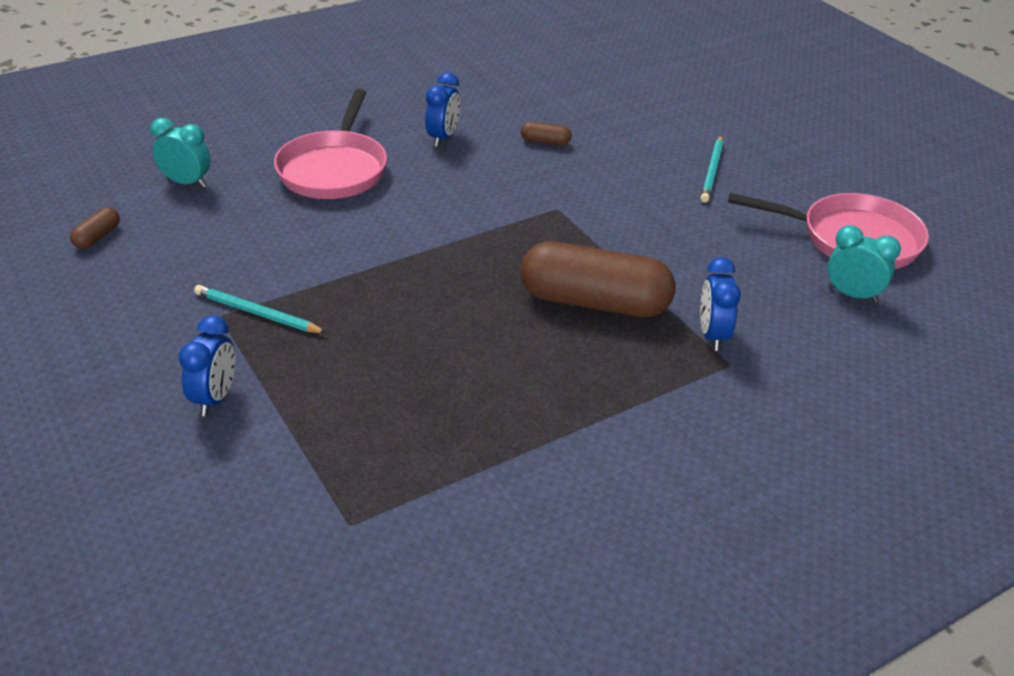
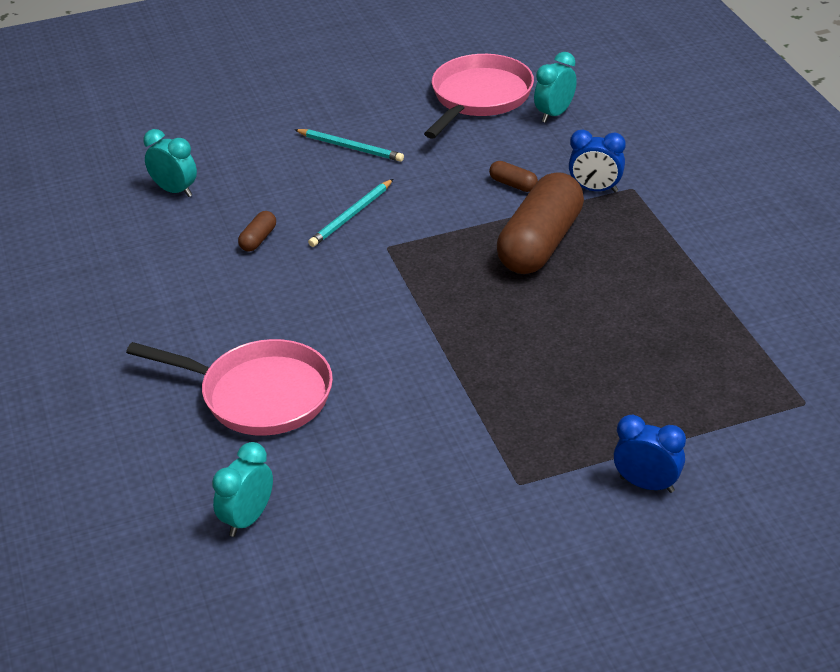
camera: 75 degrees left, 0 degrees up
brown capsule [70,207,120,249] -> brown capsule moved to [489,161,538,192]
turquoise pencil [194,285,327,333] -> turquoise pencil moved to [308,179,393,247]
blue clock [425,72,460,147] -> none
none -> turquoise clock [143,129,197,197]

